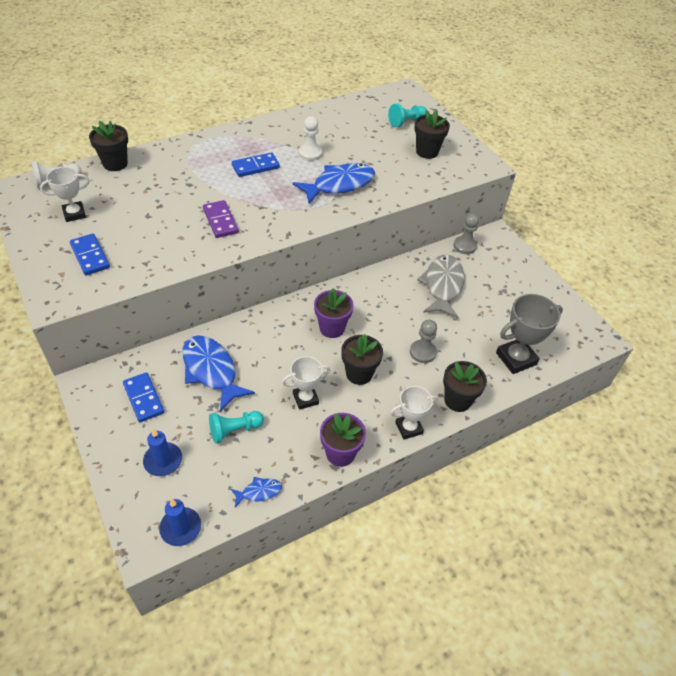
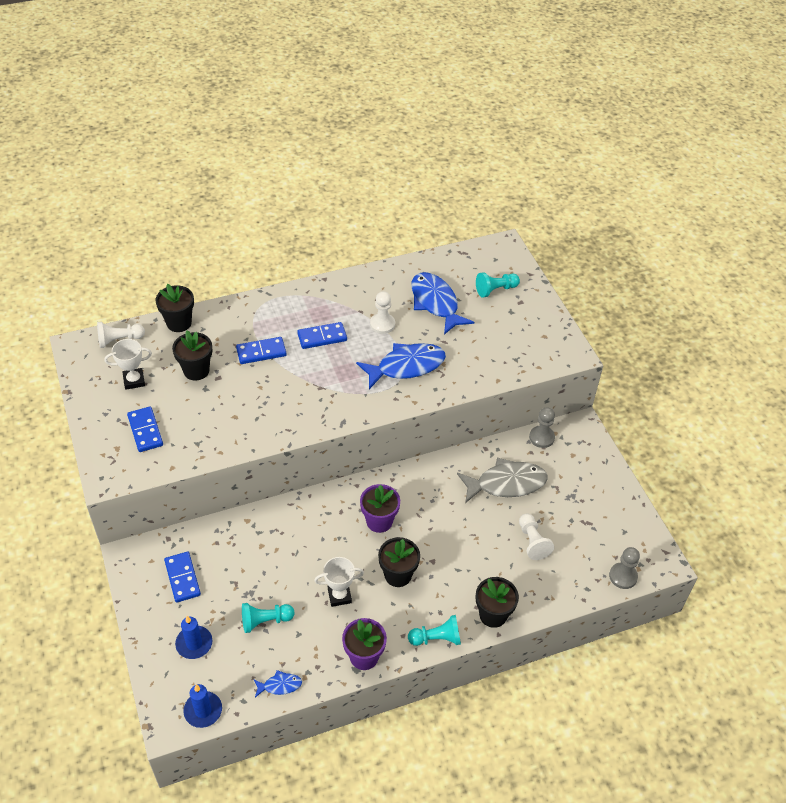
camera: 10 degrees right, 0 degrees up
blue fish [182,336,255,412] -> blue fish moved to [411,272,474,335]
purple domino [203,200,239,238] -> none
white trophy [390,386,438,440] -> turquoise pawn [408,615,461,646]
grey pawn [410,320,437,363] -> grey pawn moved to [609,547,640,589]
black flower pot [414,109,450,159] -> black flower pot moved to [172,331,212,381]
grey fish [417,255,465,318] -> grey fish turned 60 degrees clockwise [457,458,548,503]
grey trophy [496,294,563,374] -> none
none -> blue domino [236,337,286,364]
none -> white pawn [519,514,554,560]

